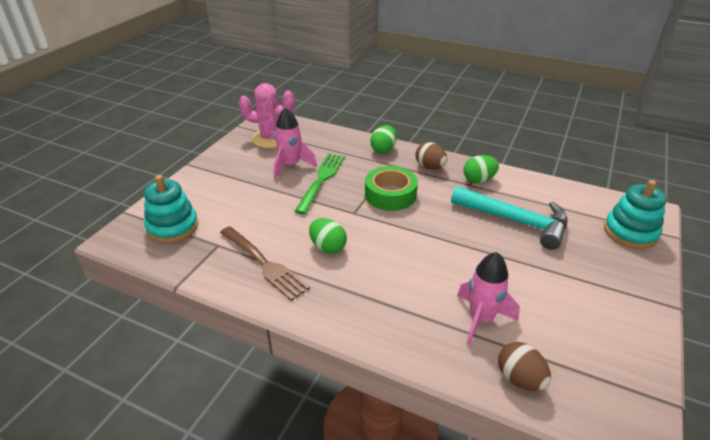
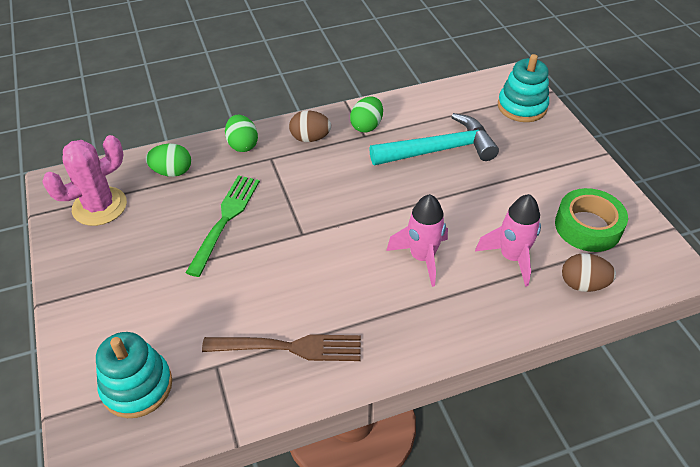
camera: 45 degrees left, 10 degrees up
pink rocket [274,107,317,179] -> pink rocket moved to [386,194,448,287]
green fork [295,153,345,214] -> green fork turned 45 degrees clockwise [186,175,260,277]
green egg [309,218,347,254] -> green egg moved to [146,143,191,177]
green tape [365,166,418,211] -> green tape moved to [555,188,628,252]

